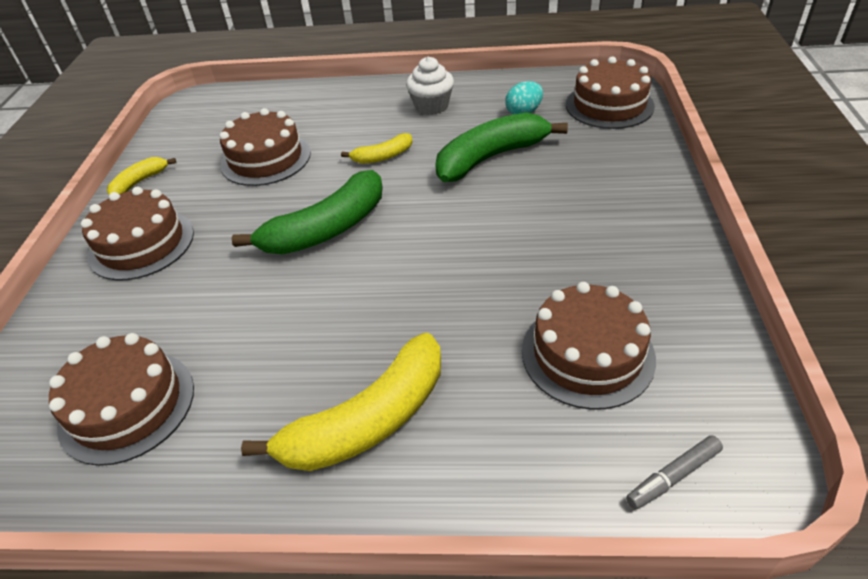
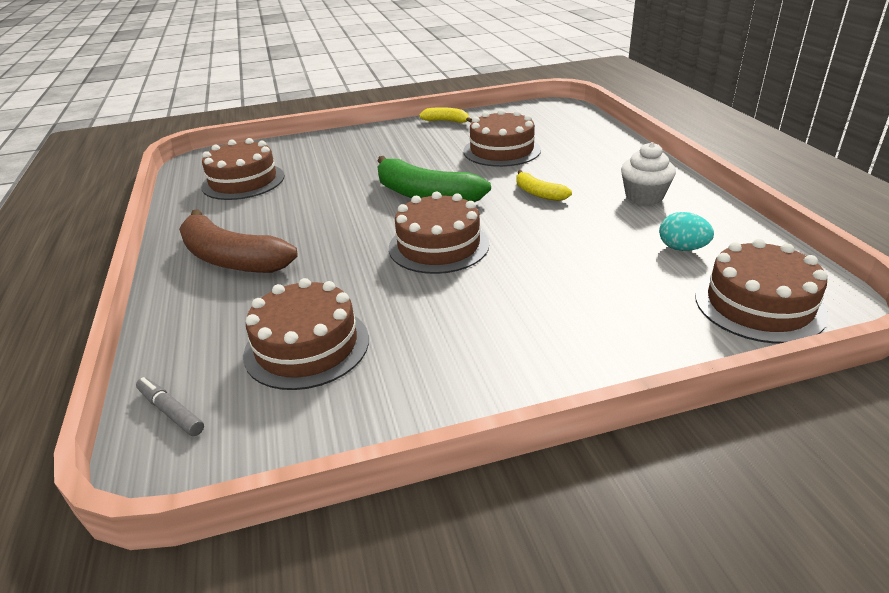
camera: 70 degrees right, 10 degrees down
brown cake [81,187,194,280] -> brown cake moved to [389,192,489,274]
yellow banana [241,333,441,471] -> brown banana [179,209,298,273]
green banana [435,113,568,182] -> none

